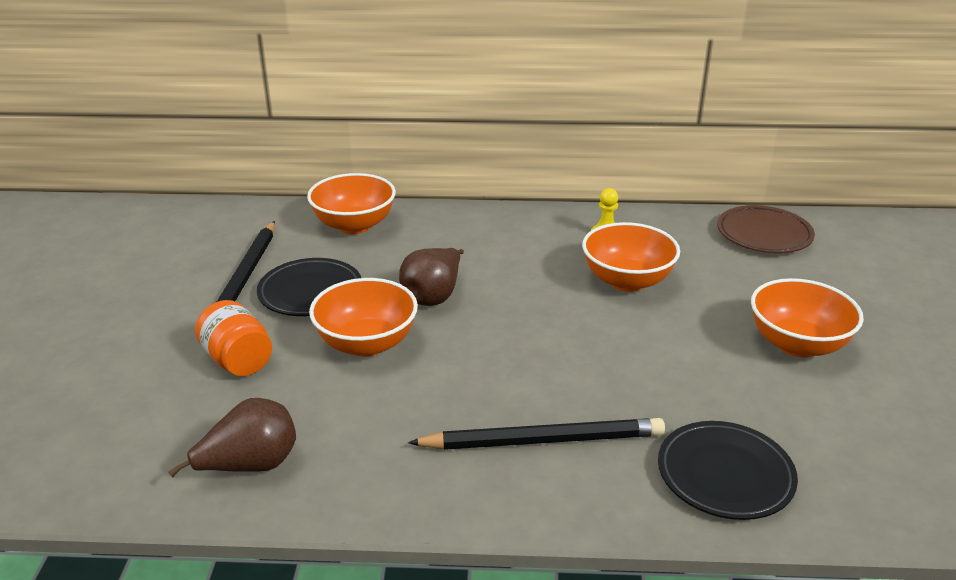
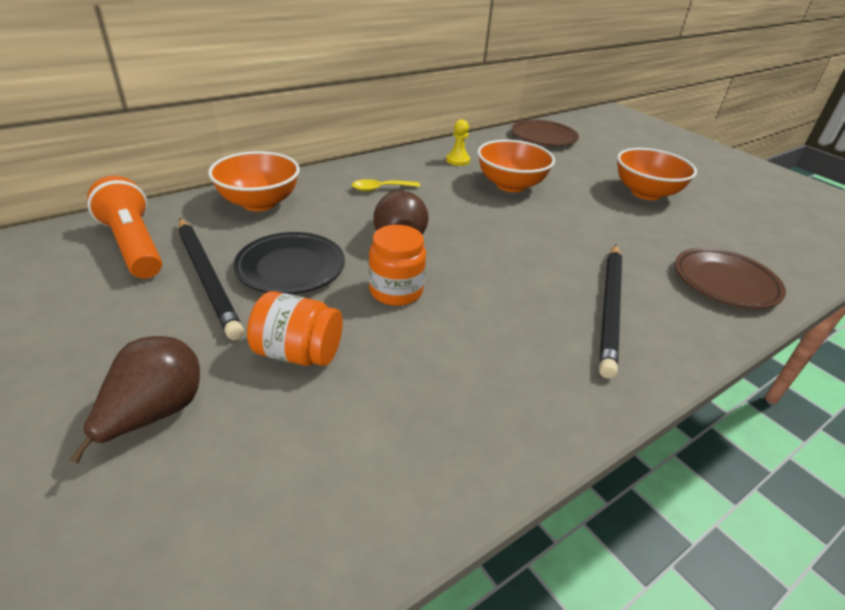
camera: 40 degrees left, 5 degrees up
brown pear [168,398,296,477] -> brown pear moved to [69,336,200,463]
orange bowl [309,278,418,357] -> orange jar [369,225,426,306]
black pencil [408,418,665,450] -> black pencil turned 150 degrees clockwise [599,244,622,379]
black plate [658,421,798,520] -> brown plate [675,247,786,309]
none -> orange flashlight [87,176,162,279]
none -> yellow spoon [352,179,420,191]

